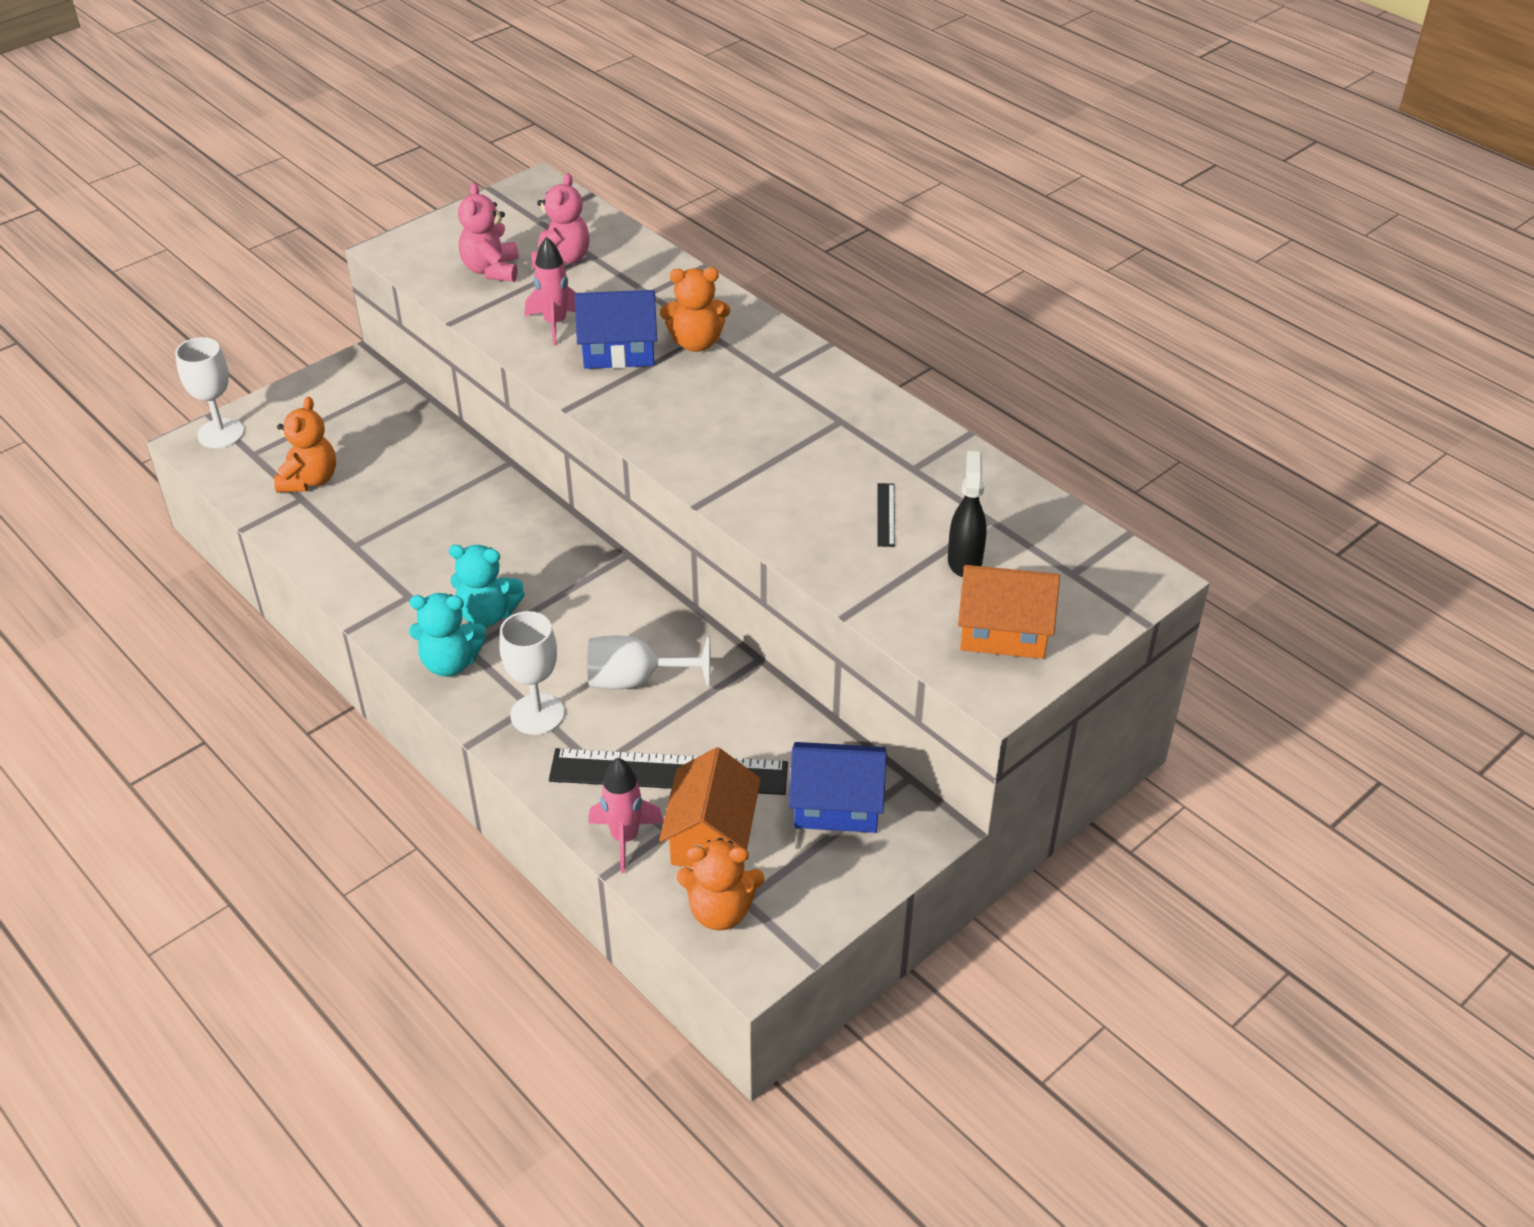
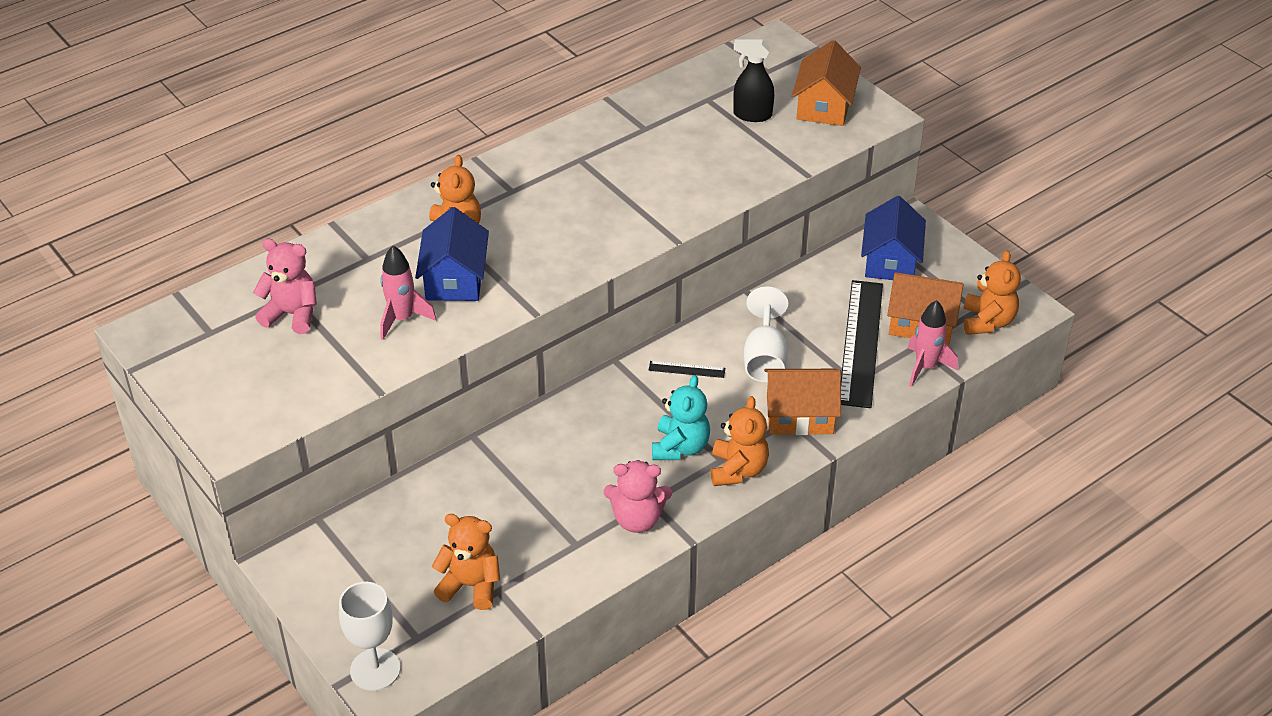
camera: 85 degrees left, 0 degrees up
turquoise teddy bear [409,593,486,677] -> orange teddy bear [711,396,769,486]
pink teddy bear [458,183,519,282] -> pink teddy bear moved to [604,460,672,533]
white goblet [500,611,564,735] -> orange house [764,369,841,435]
black ruler [877,483,895,547] -> black ruler moved to [649,361,725,378]

